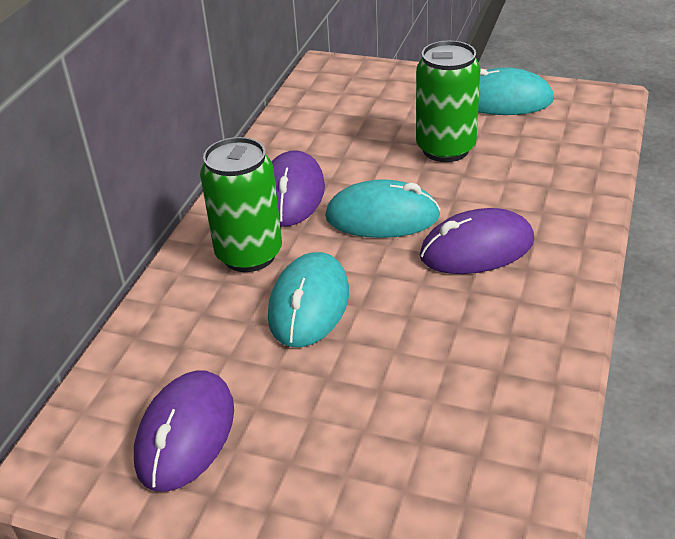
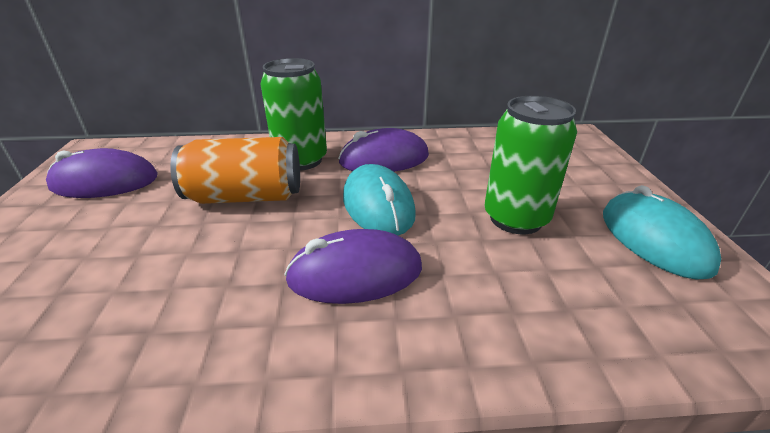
camera: 65 degrees right, 5 degrees down
turquoise mouse [268,252,349,347] -> orange can [170,137,300,204]
purple mouse [420,208,534,274] -> purple mouse turned 60 degrees counterclockwise [284,229,422,304]

